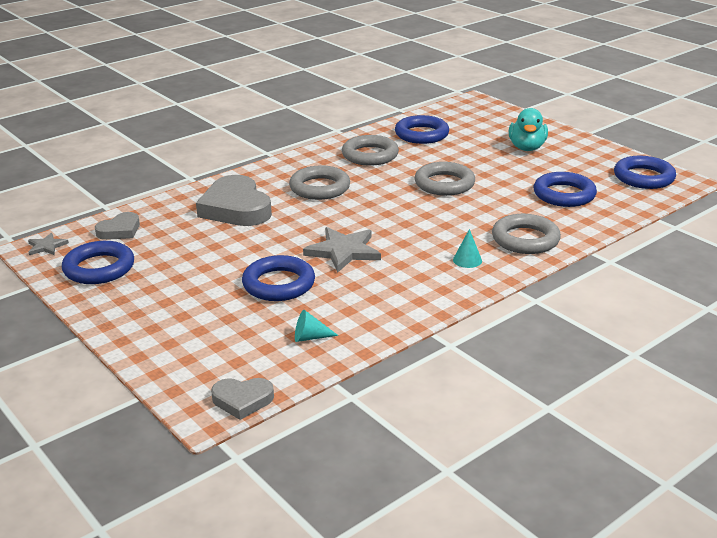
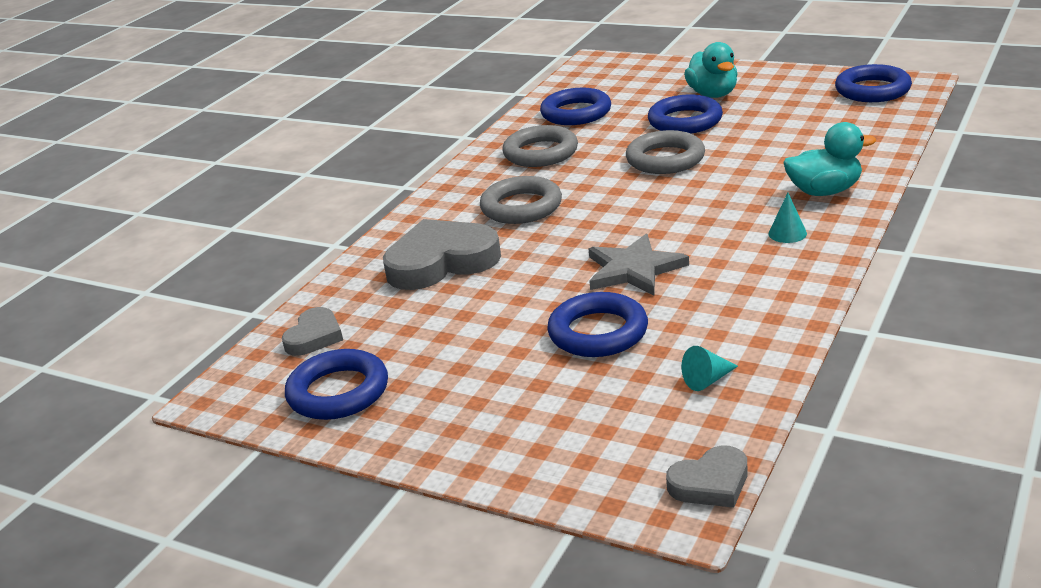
camera: 20 degrees left, 0 degrees up
grey star [28,233,69,255] -> none
grey heart [196,175,272,226] -> grey heart turned 120 degrees clockwise [383,219,501,290]
grey ring [492,214,561,254] -> turquoise duck [783,122,876,196]
blue ring [533,172,597,207] -> blue ring moved to [648,95,723,133]

